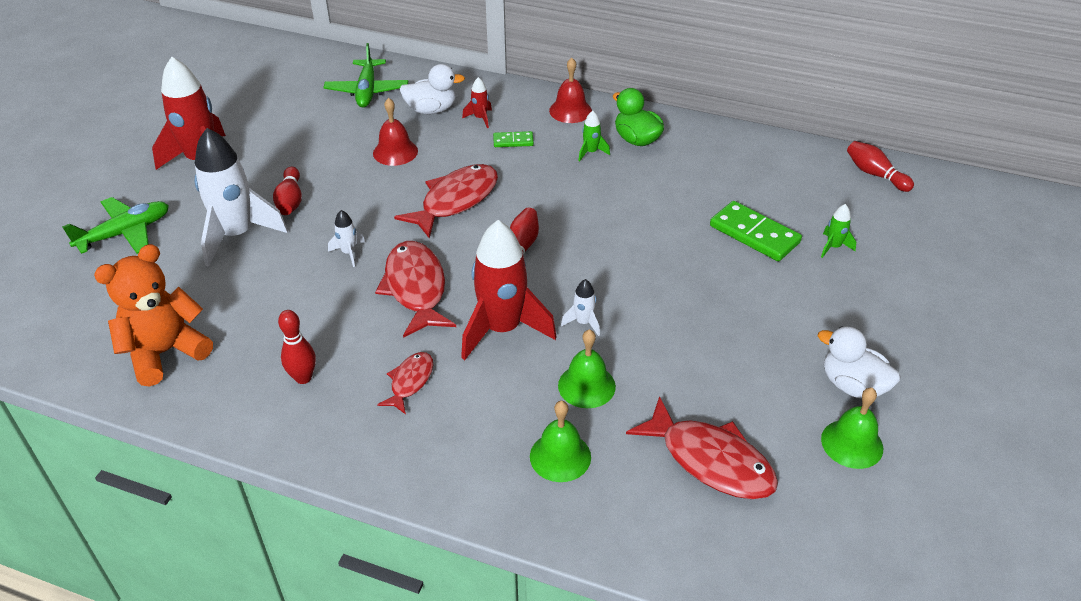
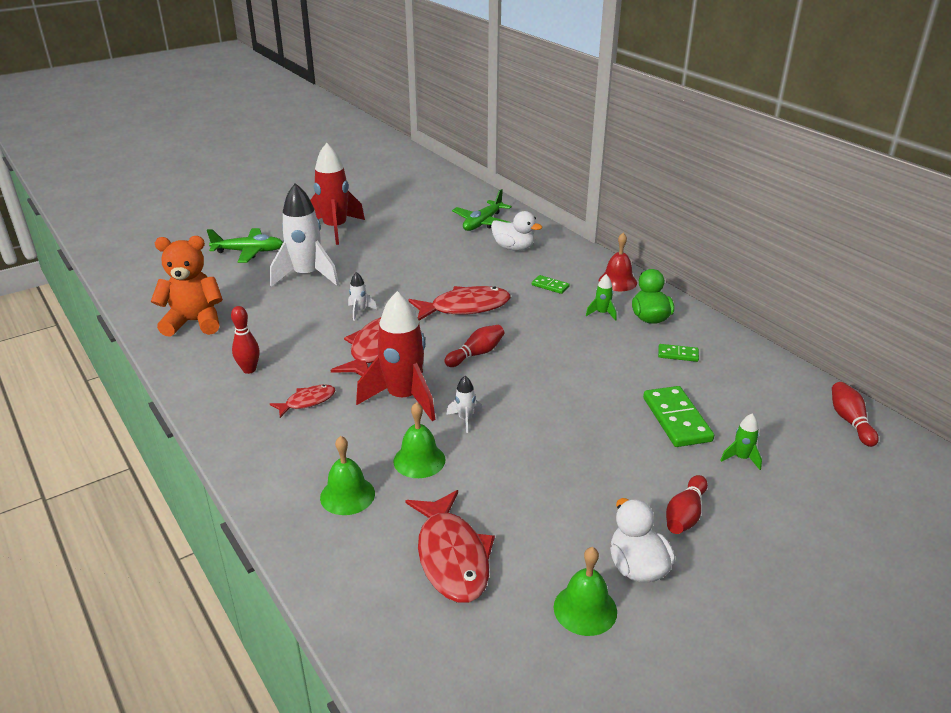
camera: 35 degrees right, 10 degrees down
red bowling pin [273,167,302,215] -> red bowling pin moved to [666,475,708,534]
red bell [373,98,418,166] -> none
red rocket [462,77,492,128] -> none
none -> green domino [658,344,699,362]

